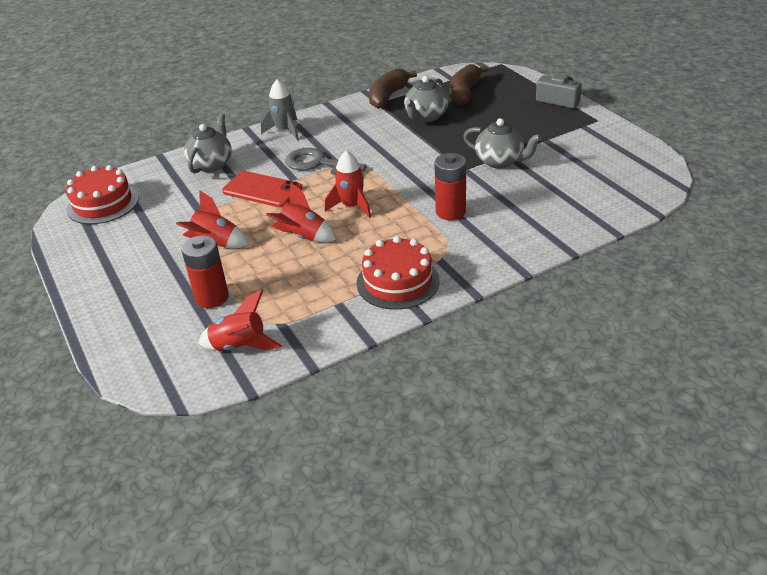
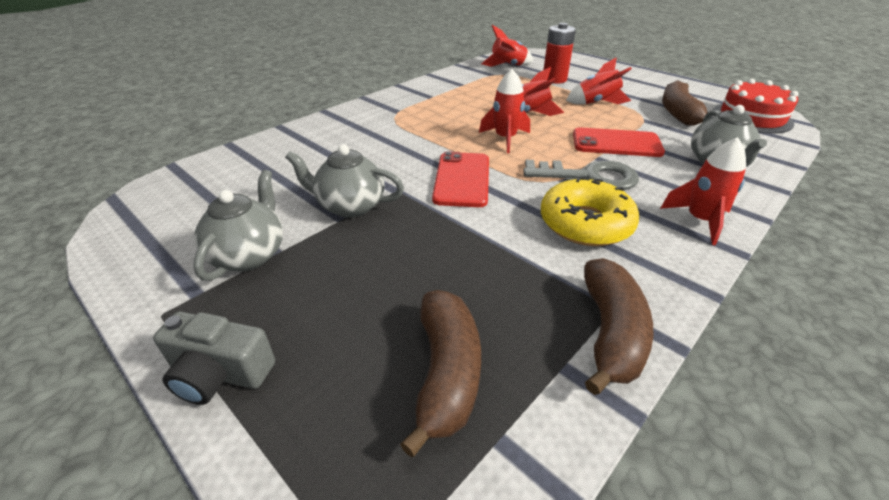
camera: 160 degrees right, 0 degrees up
grey rocket [261,79,299,140] -> red rocket [660,137,746,245]
red cake [356,236,440,310] -> none
grey teapot [404,76,448,122] -> grey teapot moved to [193,170,283,281]
red battery [434,153,466,220] -> none
none -> red phone [432,151,489,207]
none -> yellow donut [541,177,639,246]
none -> brown banana [662,80,708,126]

